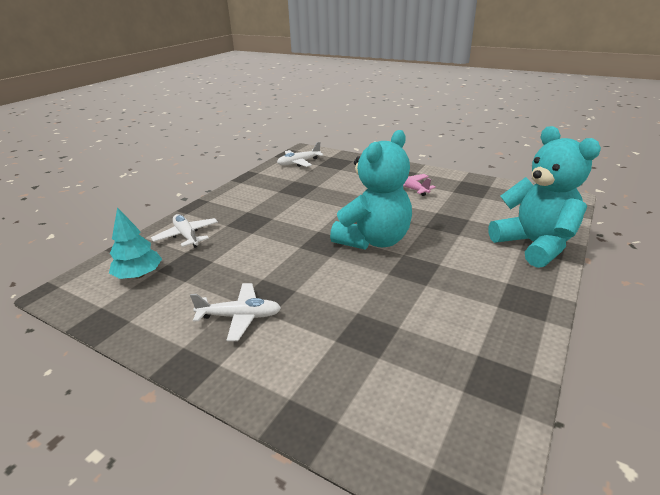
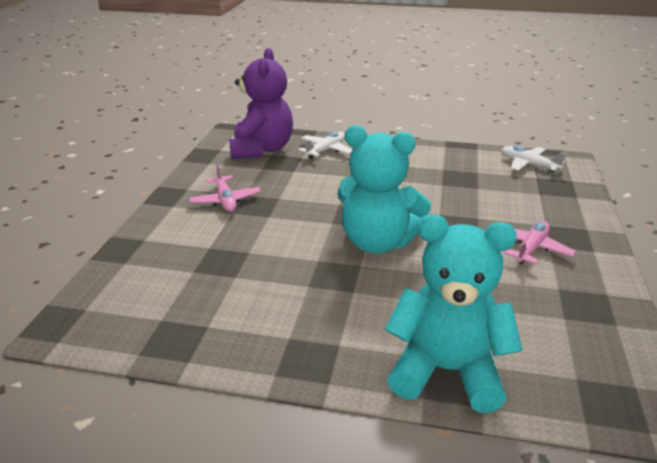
camera: 70 degrees right, 0 degrees up
turquoise tree [109,207,162,279] -> purple teddy bear [229,48,293,159]
white plane [190,283,281,341] -> pink plane [189,164,261,212]
turquoise teddy bear [488,126,601,268] -> turquoise teddy bear turned 120 degrees counterclockwise [385,215,523,413]

